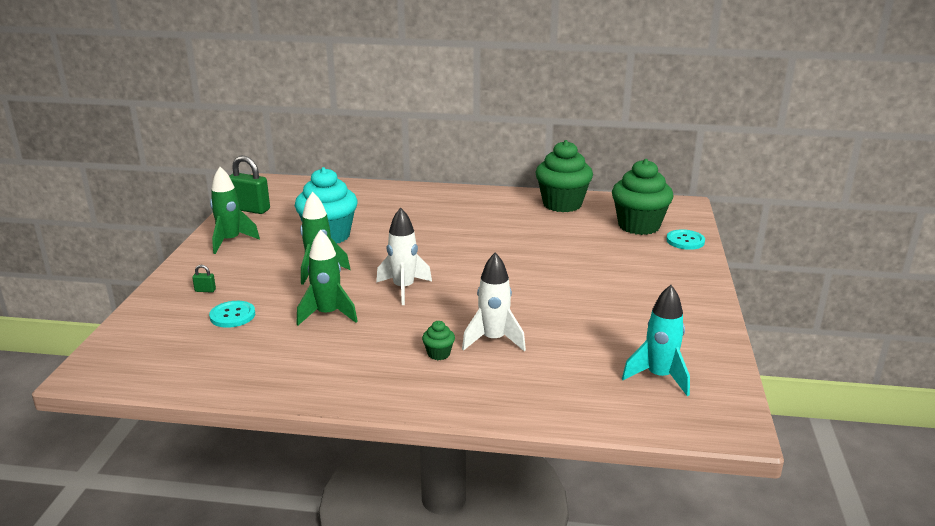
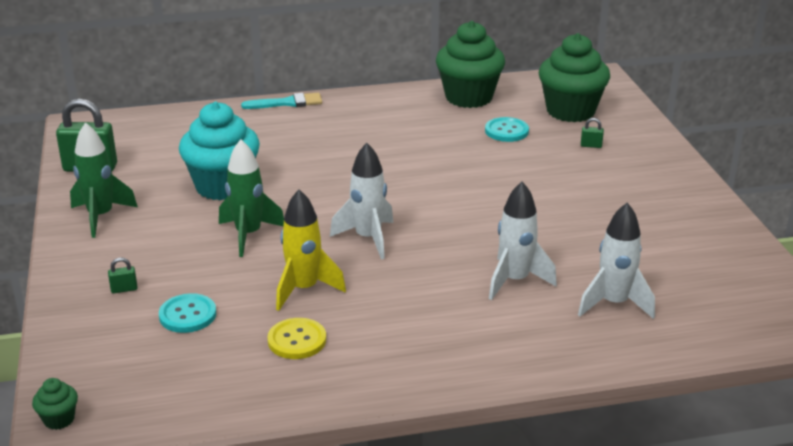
camera: 20 degrees left, 5 degrees up
green rocket [296,230,358,326] -> yellow rocket [276,189,346,311]
green cupcake [422,321,455,360] -> green cupcake moved to [32,378,78,430]
turquoise rocket [622,285,690,396] -> none
turquoise button [666,229,705,250] -> turquoise button moved to [485,117,529,142]
none -> turquoise brush [241,93,322,109]
none -> yellow button [267,318,326,359]
none -> white rocket [578,203,655,319]
none -> green padlock [581,118,604,148]

